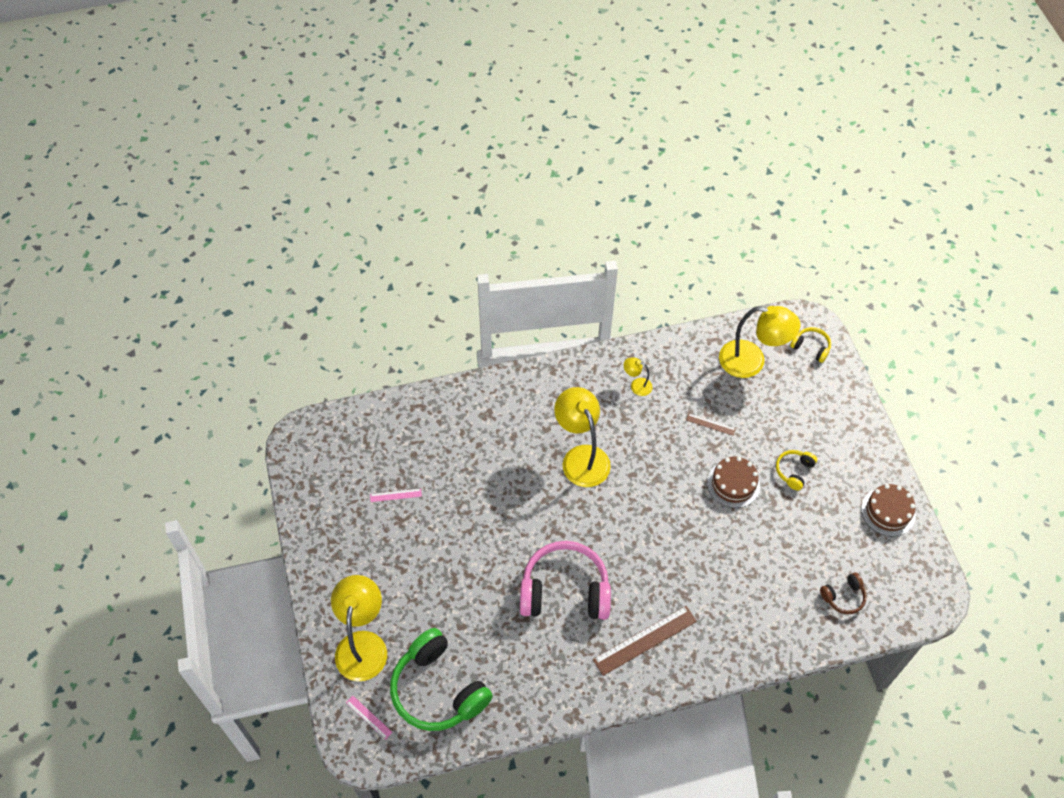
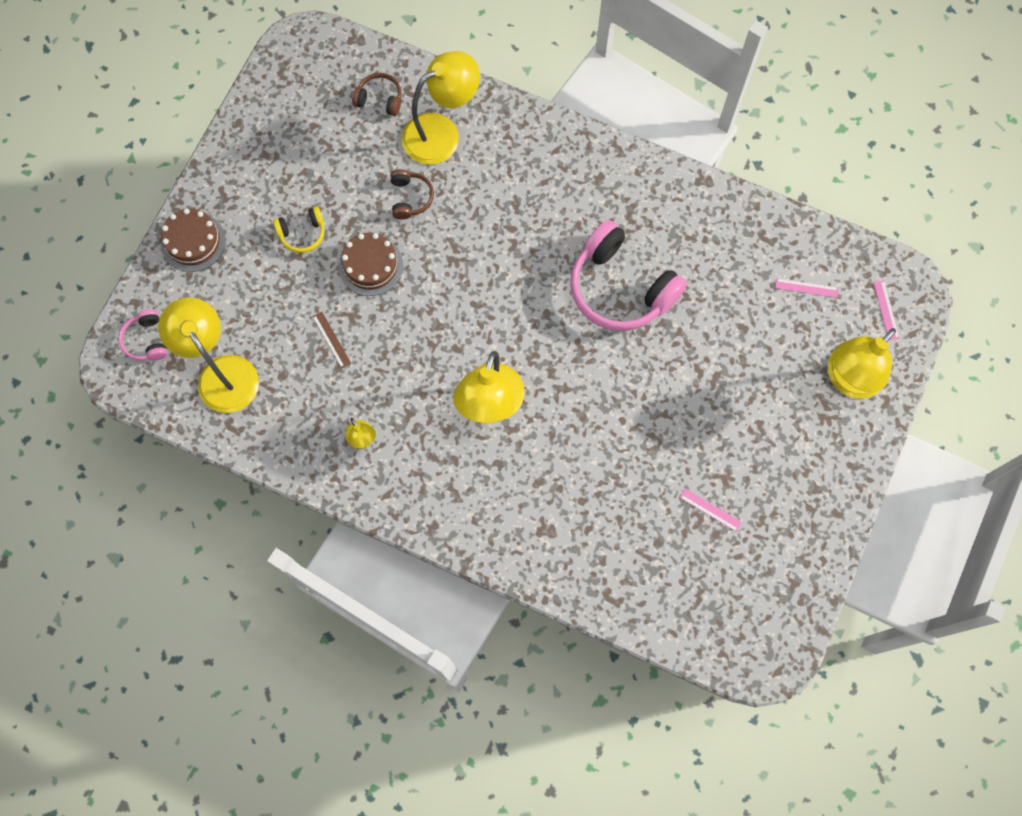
camera: 140 degrees left, 15 degrees up
green headphones [390,628,493,731] -> pink ruler [775,278,838,298]
brown ruler [593,606,697,676] -> none
yellow headphones [790,327,831,363] -> pink headphones [118,309,168,361]
brown cake [861,484,916,536] -> brown cake moved to [161,208,226,272]
none -> brown headphones [391,169,434,220]
none -> yellow lamp [401,51,480,165]

